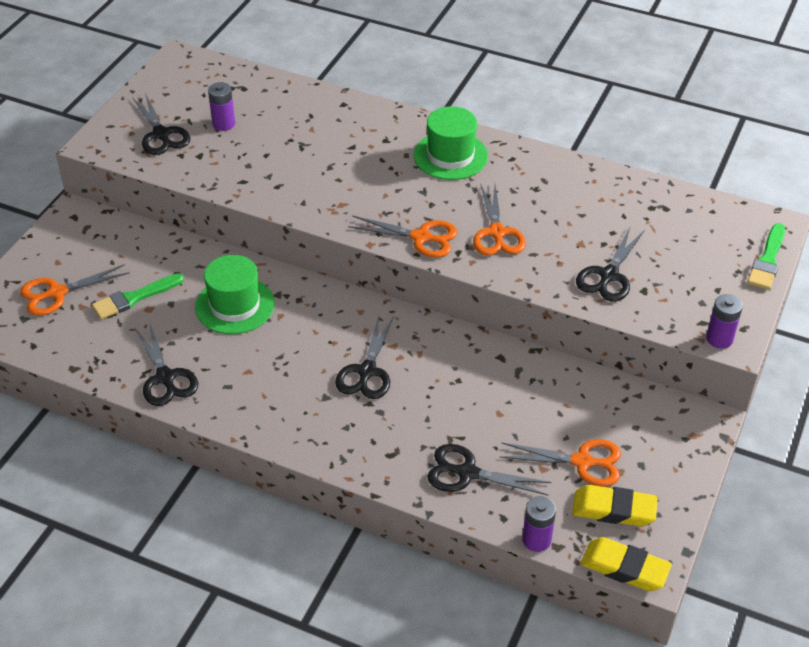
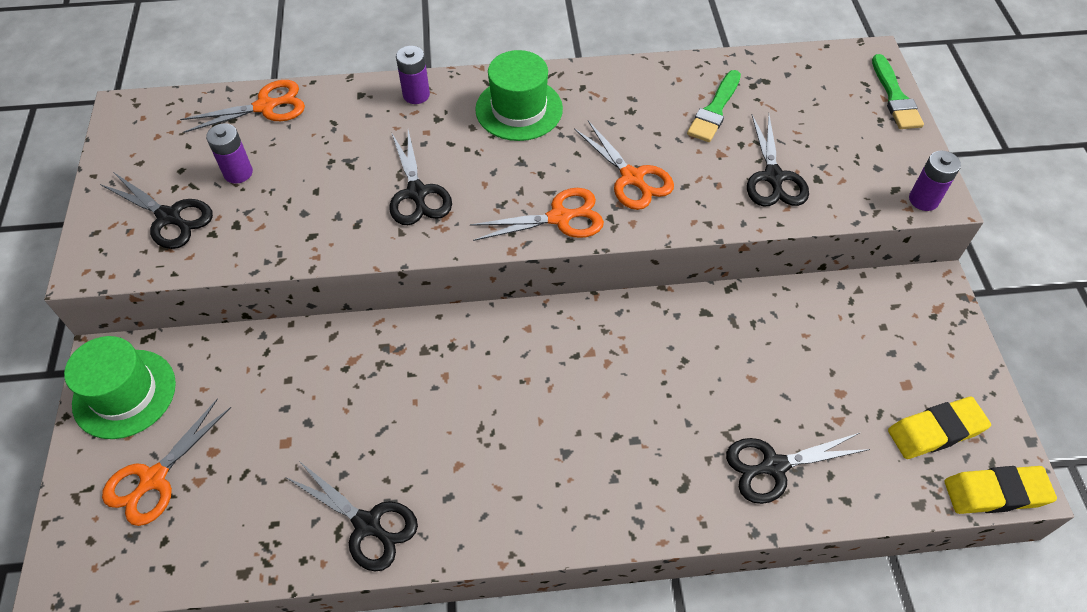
camera: 30 degrees left, 10 degrees up
green brush [92,273,184,319] -> green brush moved to [687,70,741,142]
green hat [195,255,275,334] -> green hat moved to [64,336,176,439]
black scissors [335,316,394,399] -> black scissors moved to [389,130,452,225]
orange scissors [499,439,621,487] -> orange scissors moved to [180,80,305,133]
purple battery [522,496,556,552] -> purple battery moved to [396,46,430,104]

